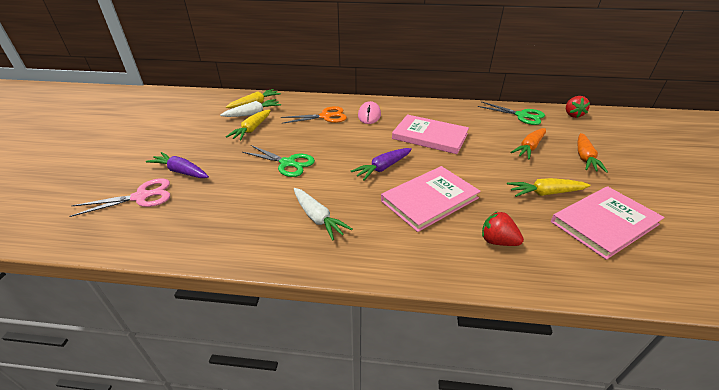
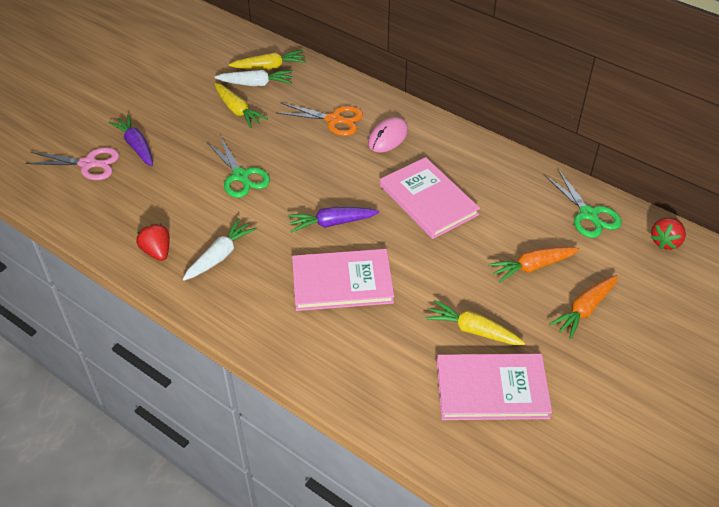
camera: 30 degrees right, 10 degrees up
yellow carrot [226,110,271,140] -> yellow carrot turned 90 degrees counterclockwise [214,83,268,128]
white carrot [294,188,352,241] -> white carrot turned 135 degrees counterclockwise [183,218,257,281]
red strawberry [482,212,524,246] -> red strawberry moved to [136,224,170,261]

